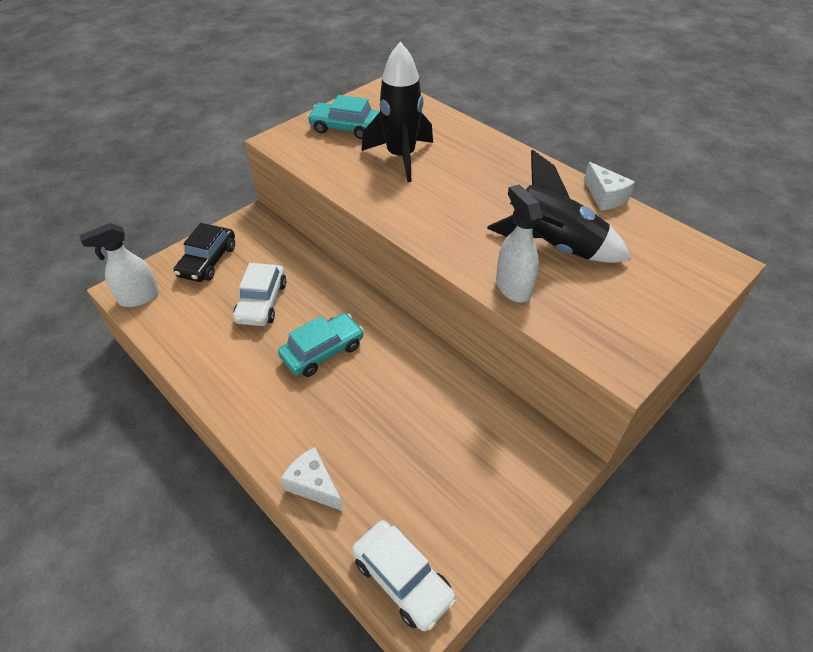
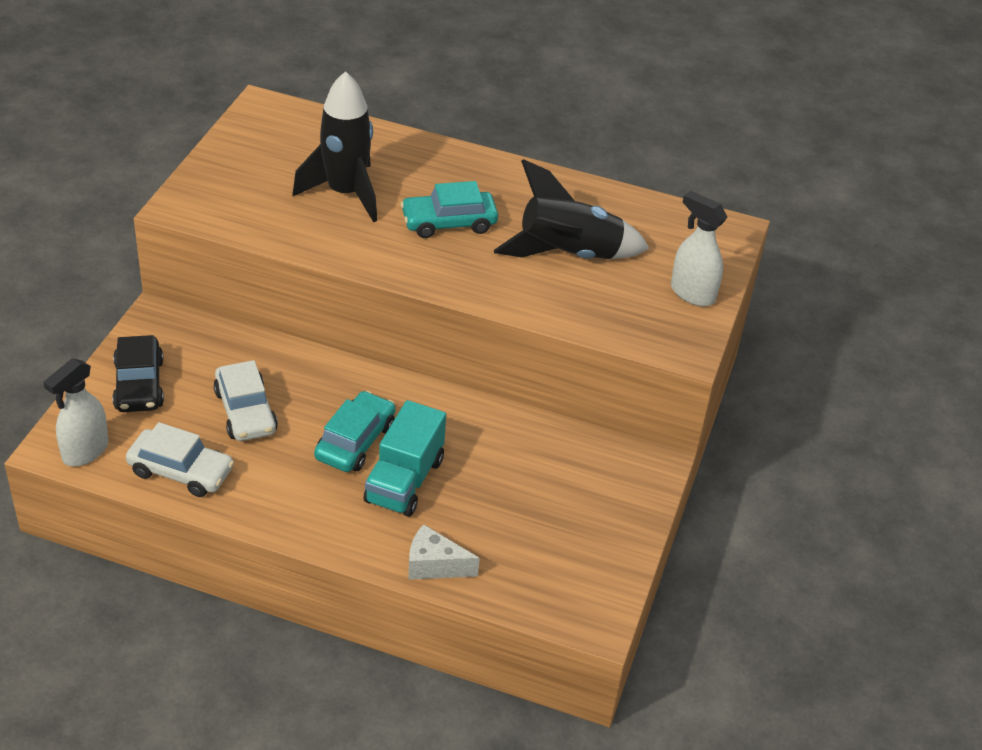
camera: 30 degrees left, 5 degrees down
turquoise car [307,95,379,139] -> turquoise car moved to [401,181,498,238]
white car [352,520,456,631] -> white car moved to [126,422,234,497]
white spray bottle [496,184,543,303] -> white spray bottle moved to [671,191,727,306]
white cheese [584,162,635,211] -> none
none -> turquoise truck [364,400,446,517]

